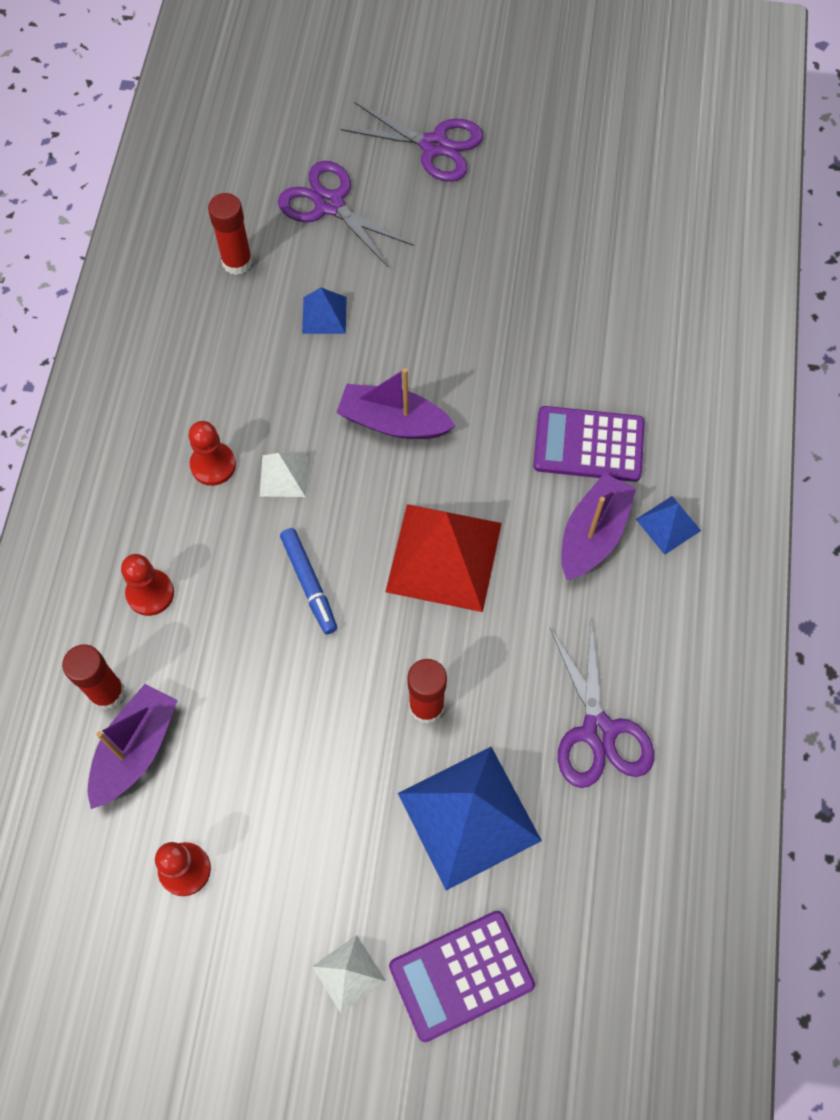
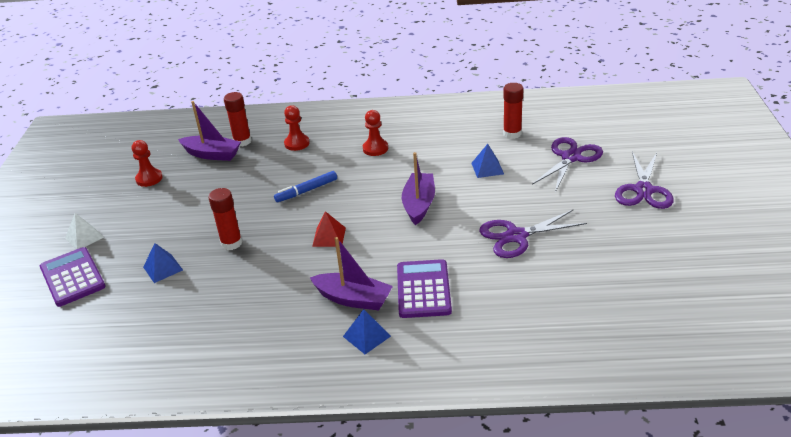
camera: 85 degrees right, 30 degrees down
white pyramid [260,453,308,497] -> none
red pyramid [385,504,502,612] -> red pyramid [312,211,346,247], size x0.48
blue pyramid [398,747,542,890] -> blue pyramid [143,243,183,283], size x0.48
purple scissors [550,619,654,788] -> purple scissors moved to [479,210,587,258]

